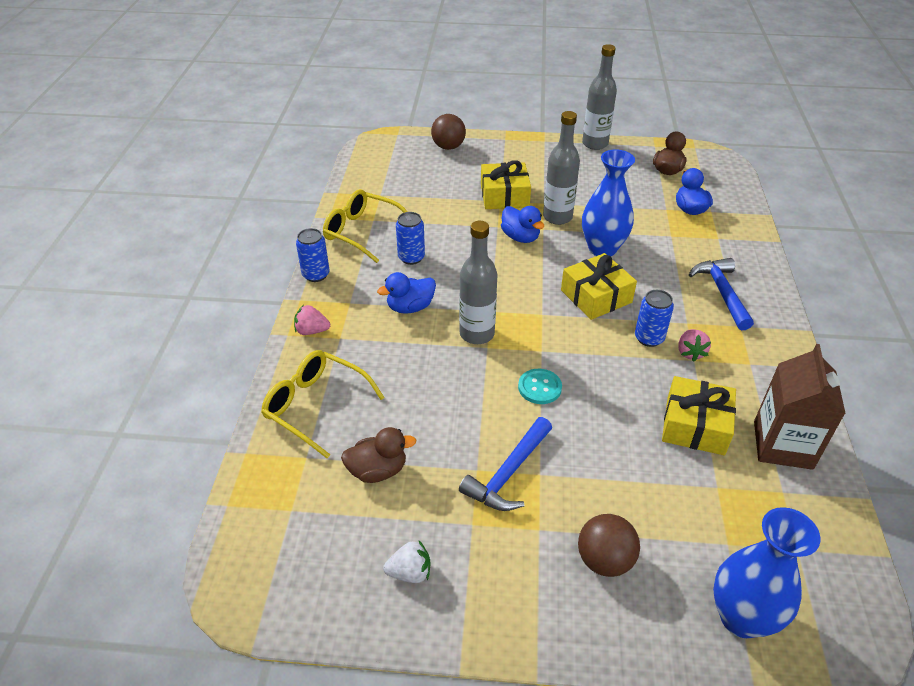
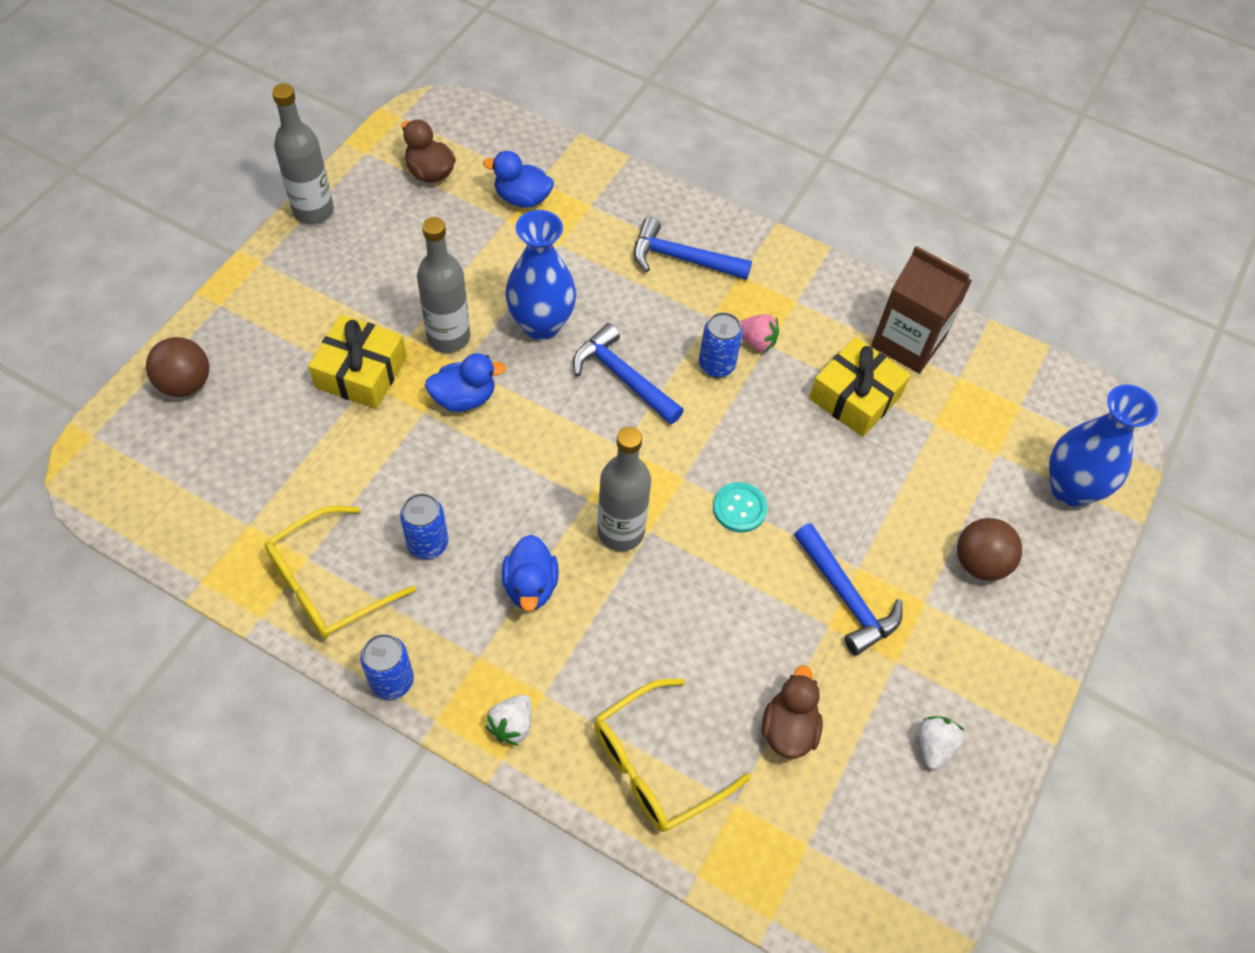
camera: 70 degrees left, 15 degrees up
pink strawberry [294,305,330,335] -> white strawberry [485,695,532,746]
yellow gift [561,253,637,320] -> blue hammer [573,323,684,424]

